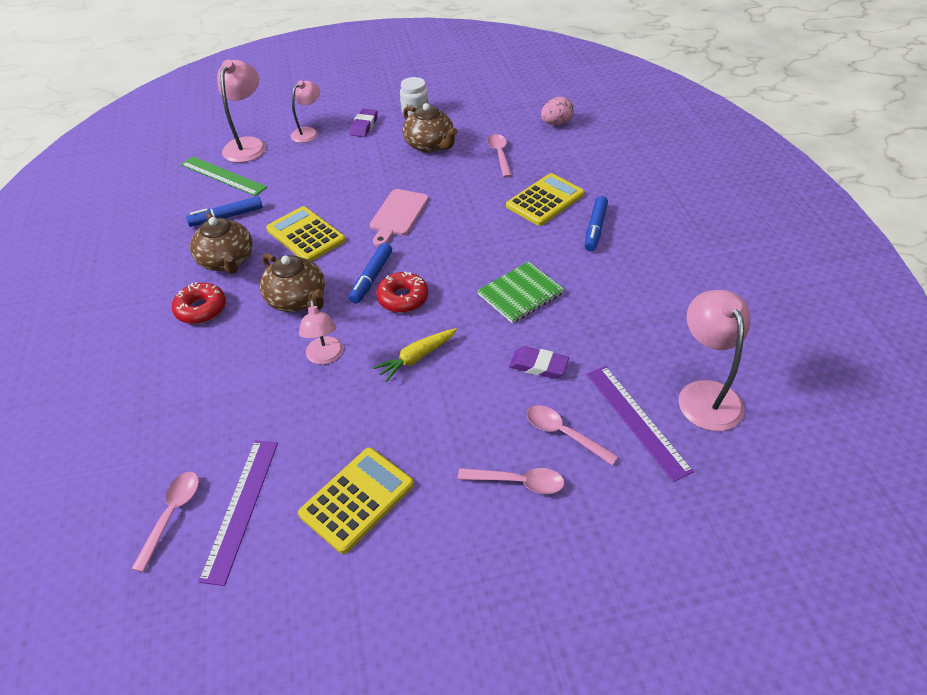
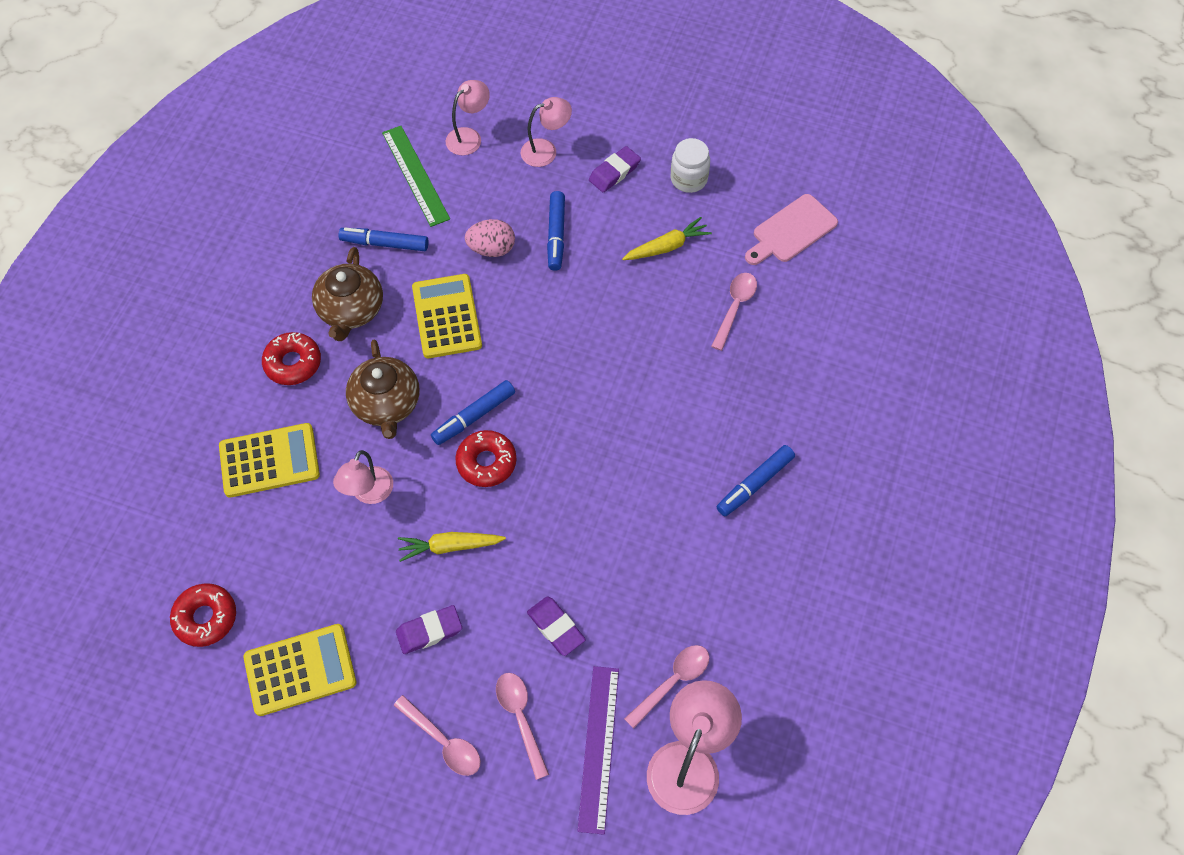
camera: 30 degrees right, 15 degrees up
pink spoon [131,472,199,572] -> pink spoon moved to [624,645,709,729]
purple ruler [198,440,278,586] -> red donut [170,583,236,647]
pink lamp [217,60,266,163] -> pink lamp [445,80,490,155], size x0.64
pink cutting board [370,189,429,247] -> pink cutting board moved to [745,194,838,265]
brown teapot [403,103,458,153] -> yellow carrot [622,217,712,260]
green notebook [477,261,564,323] -> none
yellow calculator [506,173,584,226] -> yellow calculator moved to [219,423,320,498]
pink egg [541,97,574,126] -> pink egg moved to [465,219,515,257]
none -> purple eraser [396,605,462,654]
none -> blue marker [547,191,565,271]

